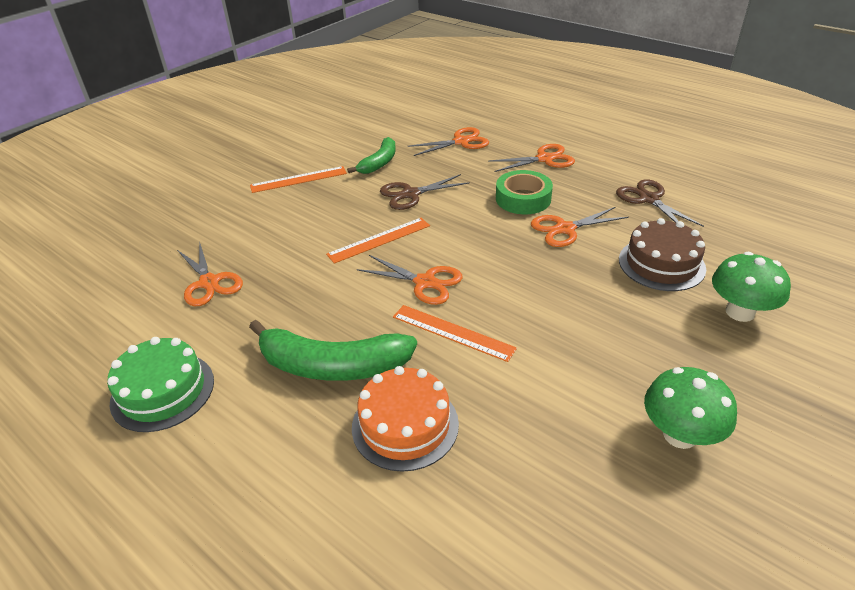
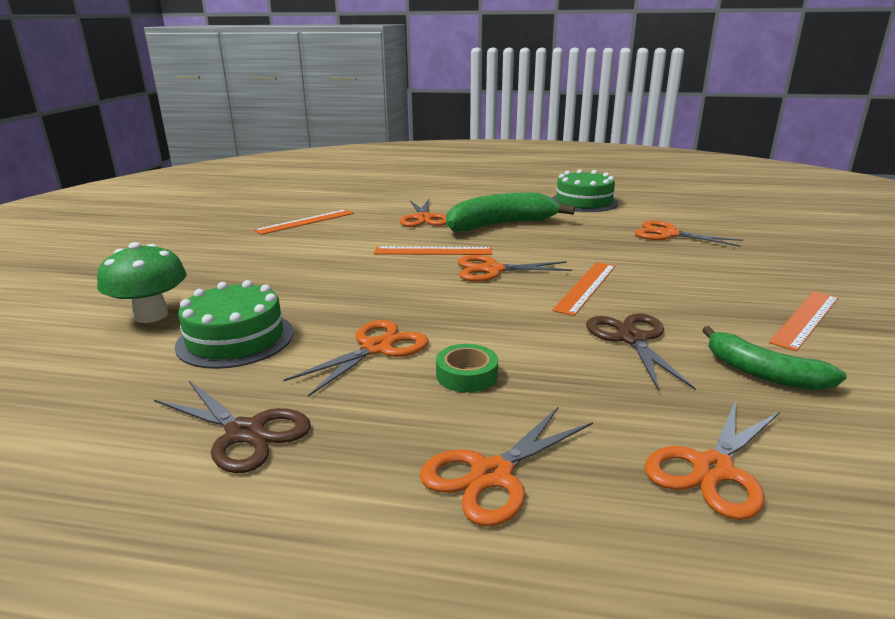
camera: 150 degrees right, 15 degrees down
green banana [347,137,396,174] -> green banana turned 45 degrees counterclockwise [702,326,847,390]
orange cake [352,366,459,472] -> orange scissors [400,199,446,227]
brown scissors [380,174,470,210] -> brown scissors turned 45 degrees counterclockwise [586,313,696,391]
green tape [496,170,553,214] -> green tape [436,344,498,393], size x0.64
brown cake [619,218,706,291] -> green cake [175,280,294,369]
green mushroom [644,367,737,449] -> none
none -> orange ruler [254,209,354,235]

